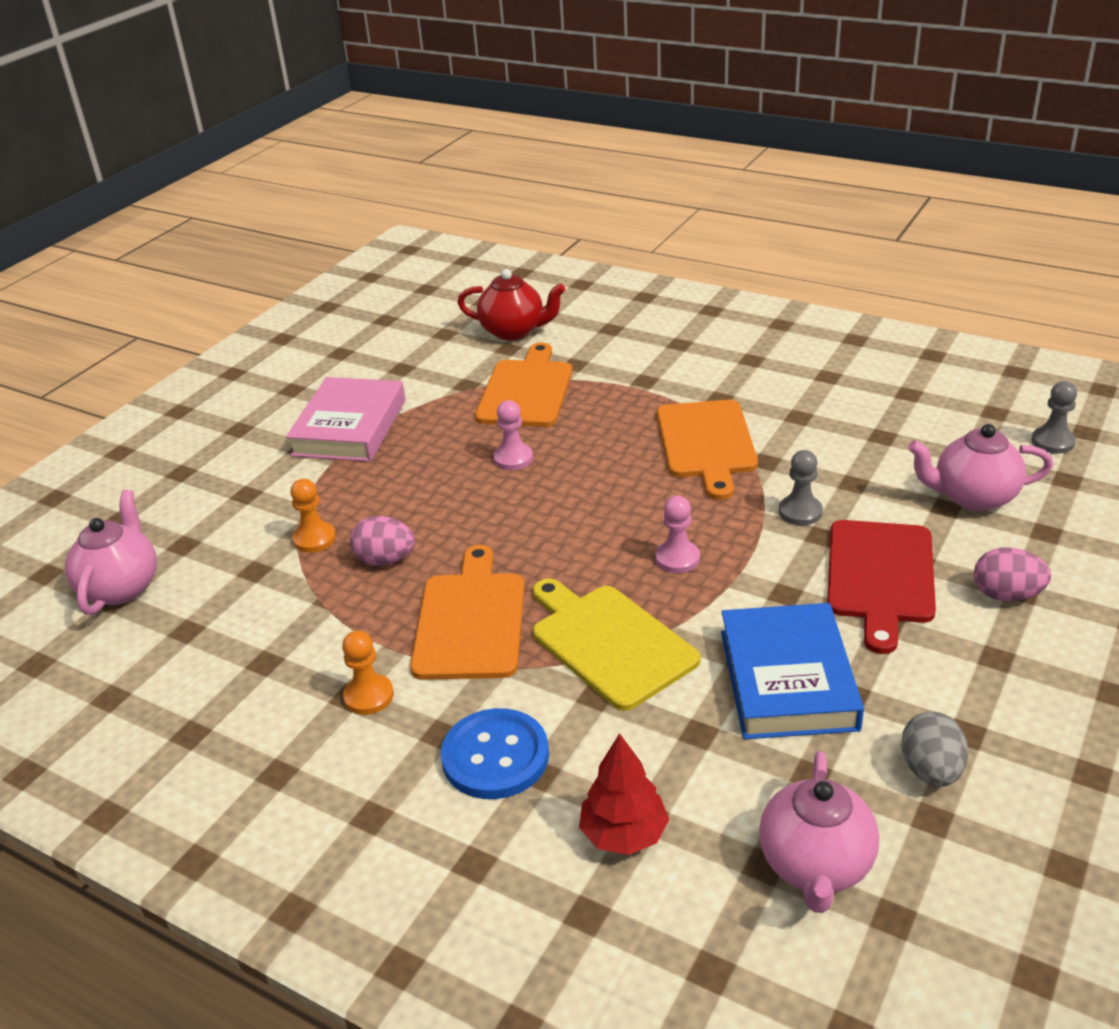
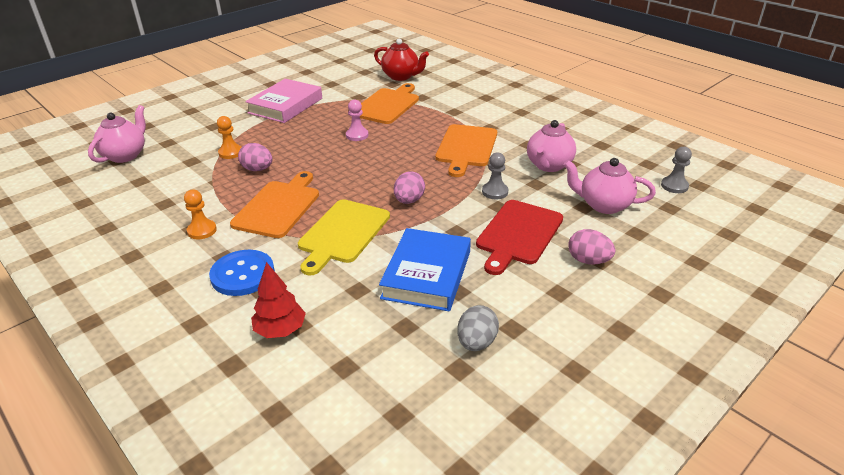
camera: 15 degrees right, 0 degrees up
yellow cutting board [533,578,700,711] -> yellow cutting board turned 135 degrees counterclockwise [298,199,390,276]
pink pawn [655,496,700,573] -> pink egg [394,171,425,204]
pink teapot [759,751,879,913] -> pink teapot moved to [527,120,576,172]

